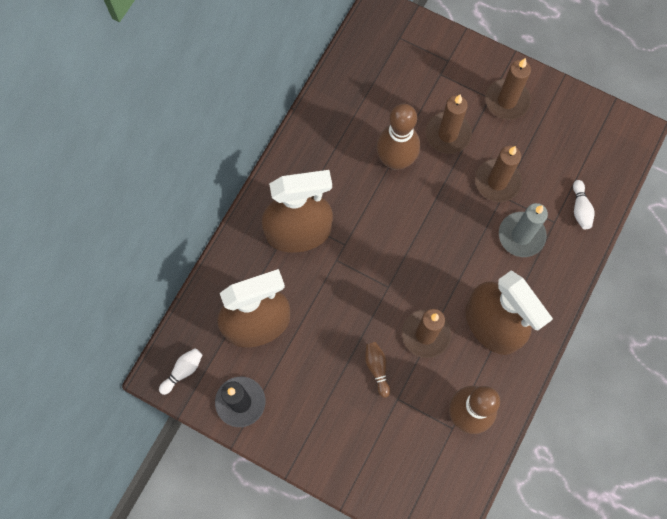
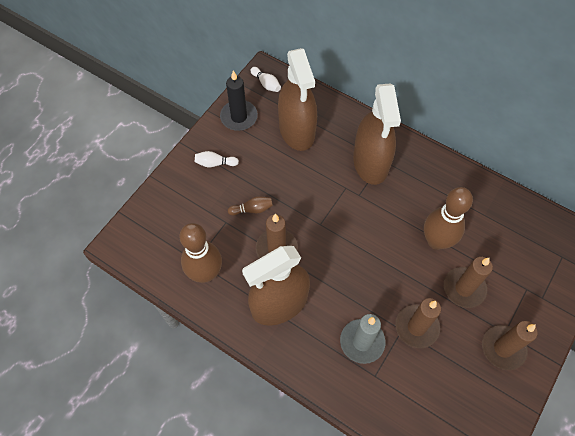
camera: 95 degrees right, 10 degrees down
white bowling pin [573,180,594,229] -> white bowling pin moved to [195,151,239,167]

